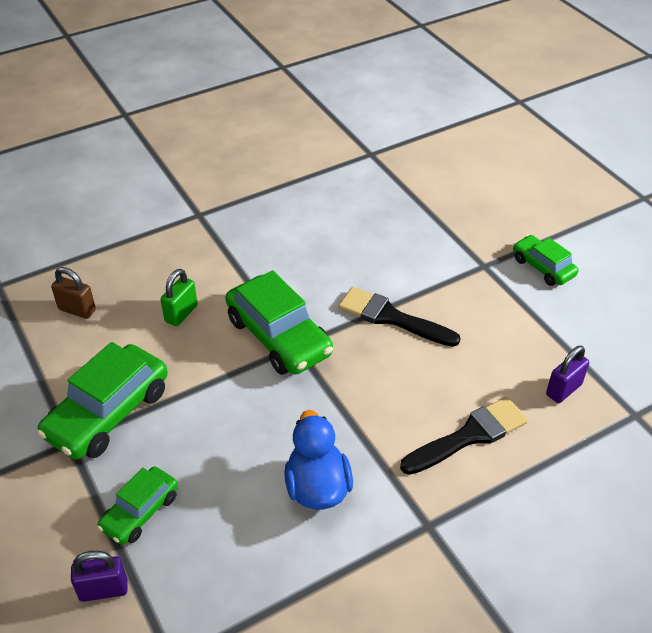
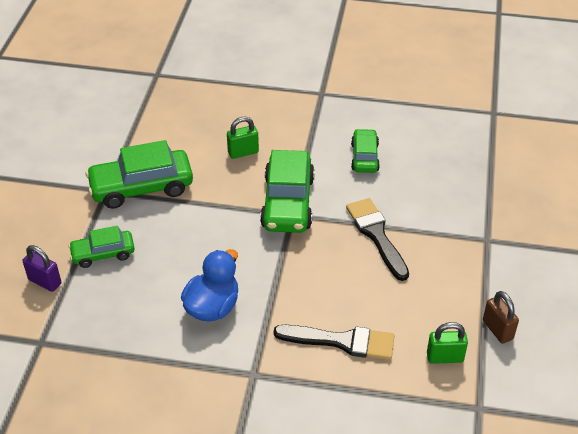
camera: 40 degrees right, 0 degrees up
brown padlock [51,267,96,319] -> brown padlock moved to [483,291,519,344]
green car [513,235,578,286] -> green car moved to [351,129,380,173]
purple padlock [546,346,589,403] -> green padlock [427,322,468,364]

